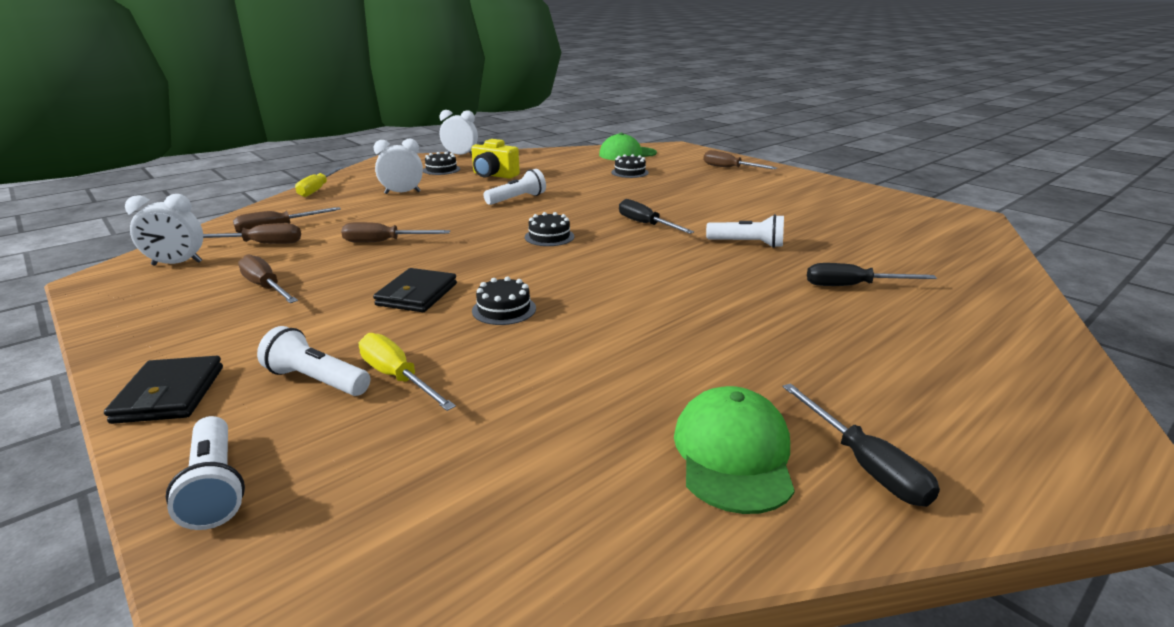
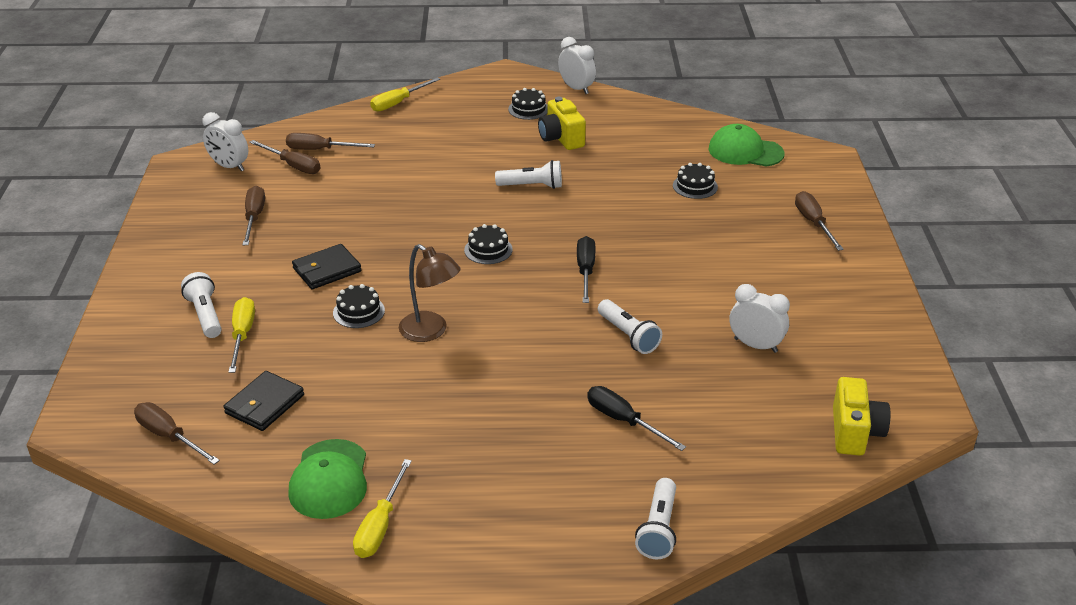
camera: 40 degrees right, 10 degrees up
black wallet [104,356,223,424] -> black wallet moved to [223,371,304,431]
white flashlight [166,416,245,530] -> white flashlight moved to [635,478,676,559]
brown screwdriver [341,222,450,243] -> brown screwdriver moved to [134,402,220,465]
white clock [374,139,423,194] -> white clock moved to [730,284,790,353]
green cap [674,386,795,514] -> green cap turned 135 degrees clockwise [288,439,367,519]
black screwdriver [782,383,940,507] -> yellow screwdriver [353,459,412,558]
none -> brown lamp [399,244,461,342]
none -> yellow camera [833,377,890,456]

